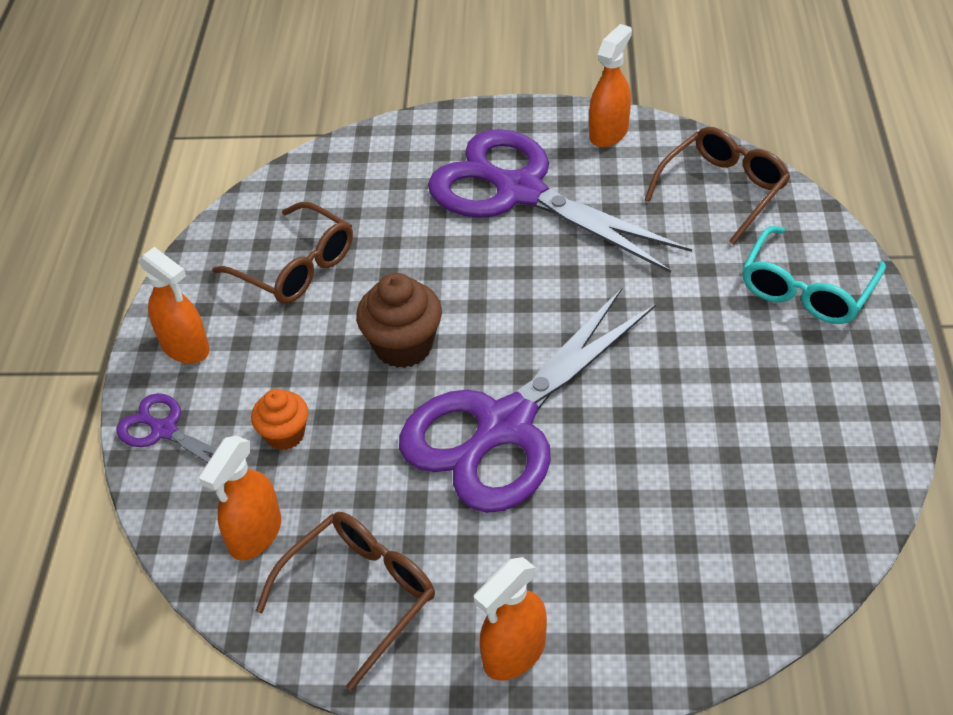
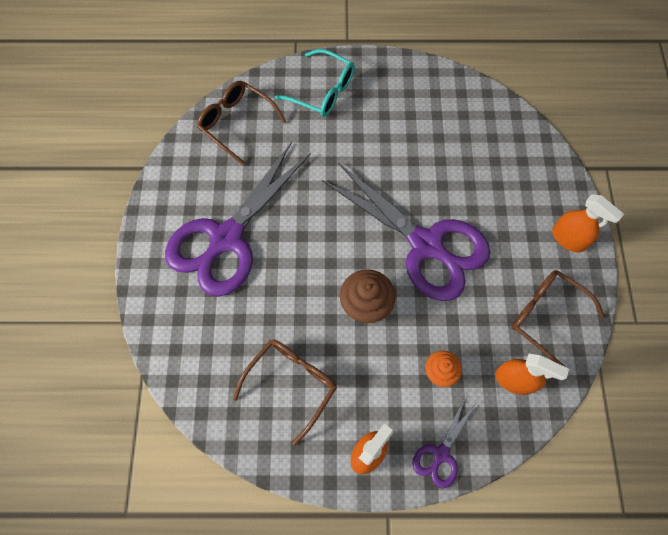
camera: 95 degrees left, 20 degrees up
orange spray bottle [589,24,632,147] -> none

